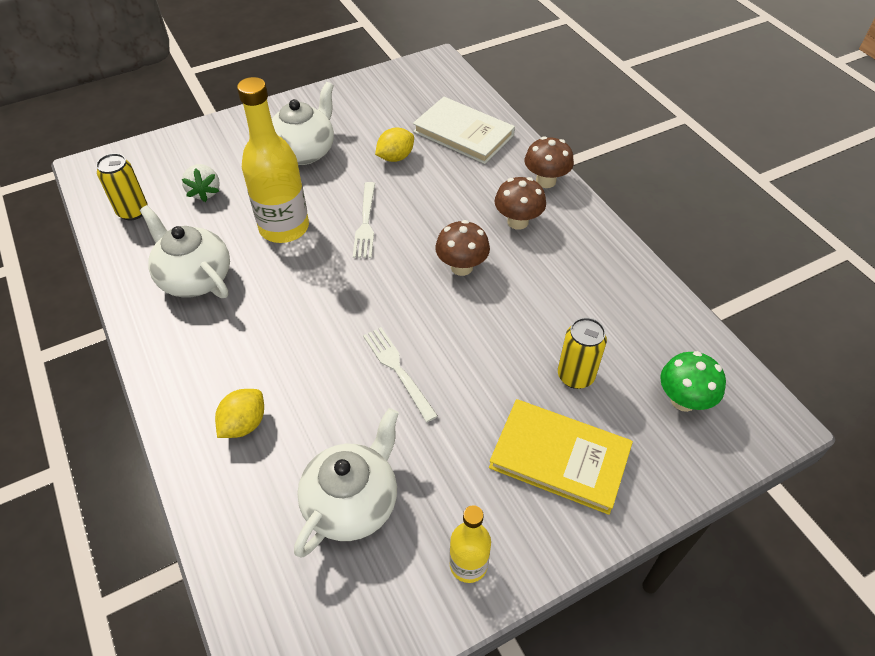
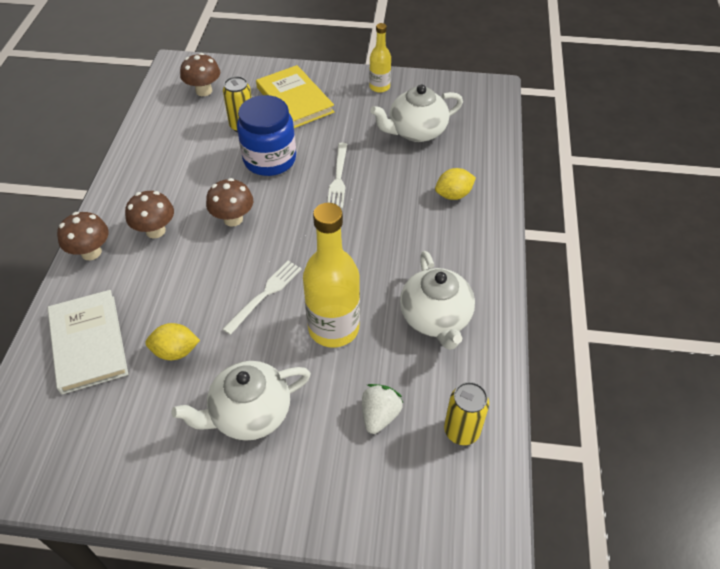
camera: 145 degrees left, 0 degrees up
green mushroom [660,351,726,412] -> brown mushroom [180,53,220,96]
none -> blue jar [237,95,296,176]

